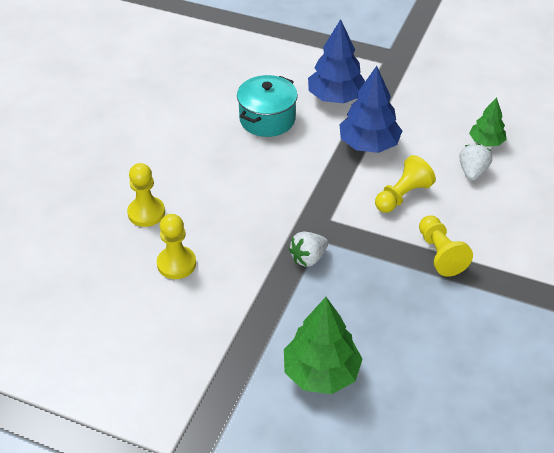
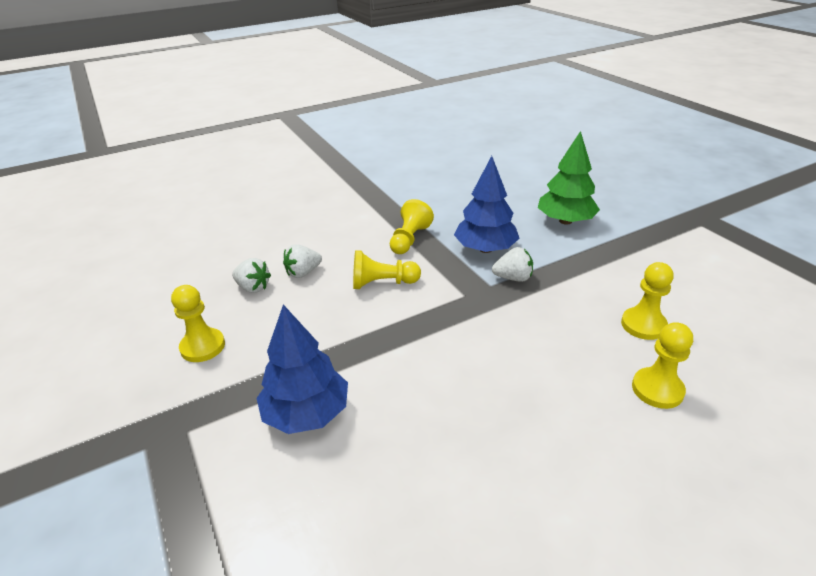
camera: 140 degrees left, 10 degrees down
turquoise pot [237,75,298,137] -> none
blue tree [339,66,402,153] -> blue tree moved to [454,156,520,253]
green tree [469,97,507,147] -> white strawberry [232,258,271,293]
none -> yellow pawn [171,285,225,362]

